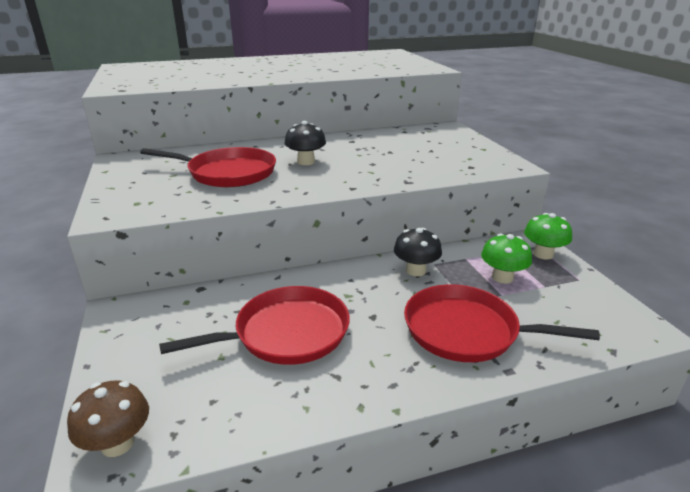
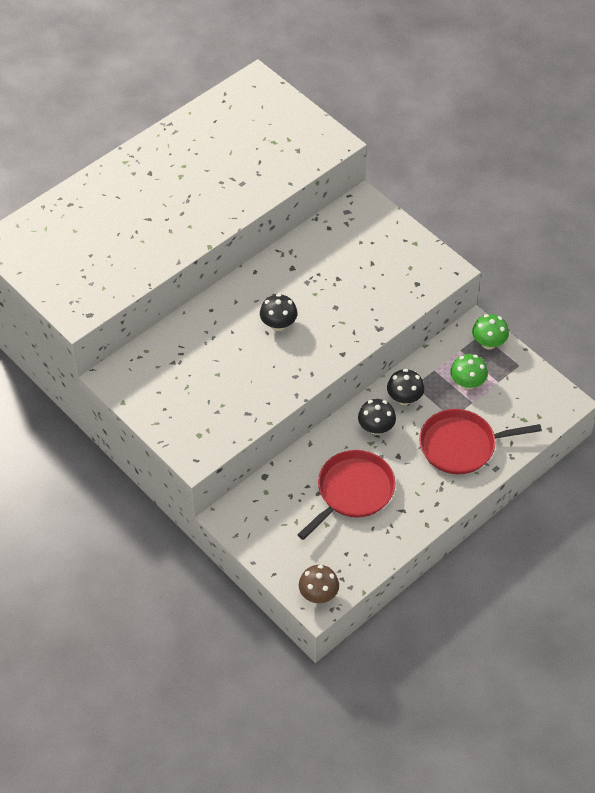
camera: 25 degrees left, 25 degrees up
red pan [140,147,276,187] -> none
none -> black mushroom [358,399,396,435]

